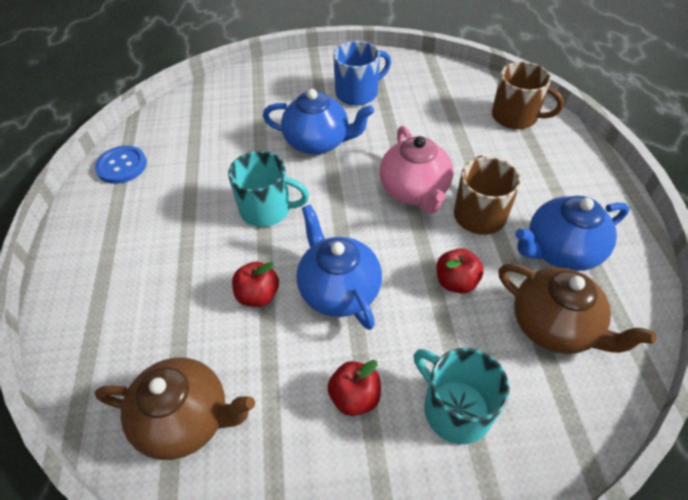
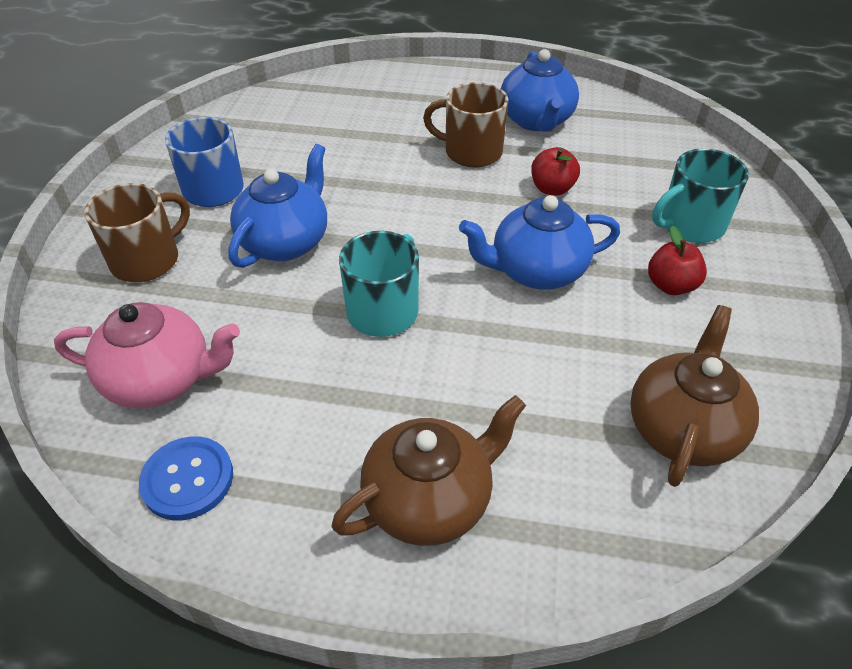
camera: 75 degrees left, 5 degrees down
red apple [232,262,279,307] -> none
pink teapot [379,126,453,213] -> pink teapot moved to [54,302,240,409]
brown mug [492,62,564,129] -> brown mug moved to [84,183,190,282]
brown teapot [498,264,657,354] -> brown teapot moved to [331,395,526,546]

